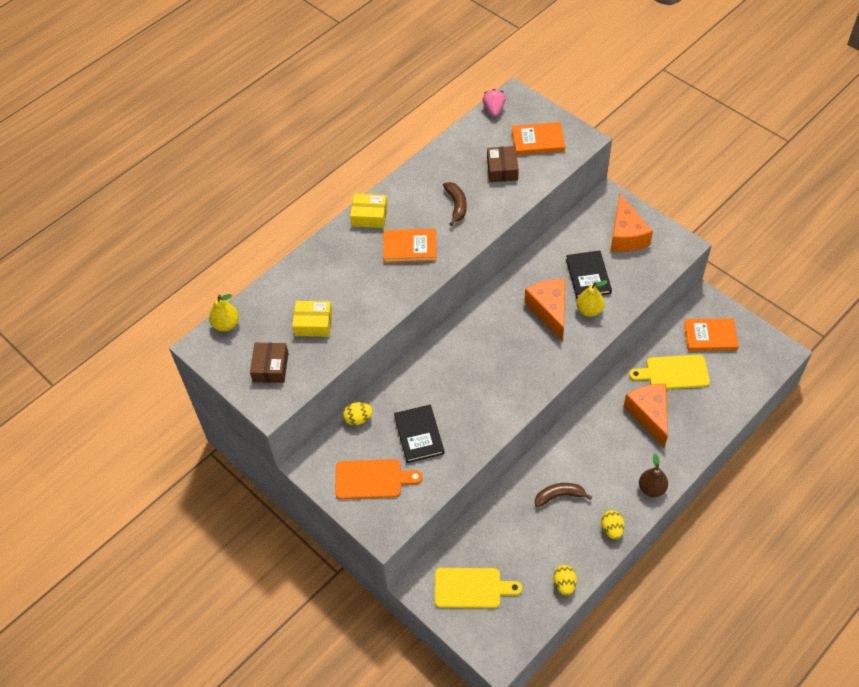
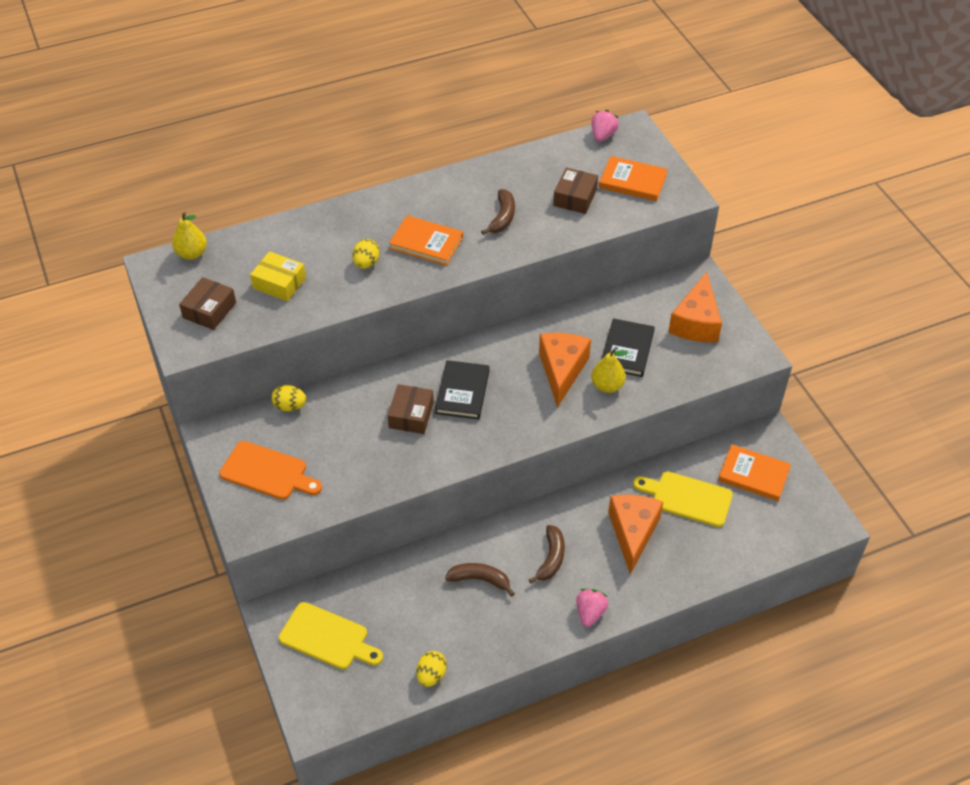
camera: 20 degrees right, 5 degrees down
yellow box [350,194,387,228] -> none
black book [394,405,444,463] -> black book moved to [435,360,490,419]
yellow egg [601,510,625,539] -> yellow egg moved to [353,239,380,269]
brown pear [639,453,668,497] -> pink strawberry [576,589,608,627]
none -> brown box [388,384,434,434]
none -> brown banana [529,525,565,584]

